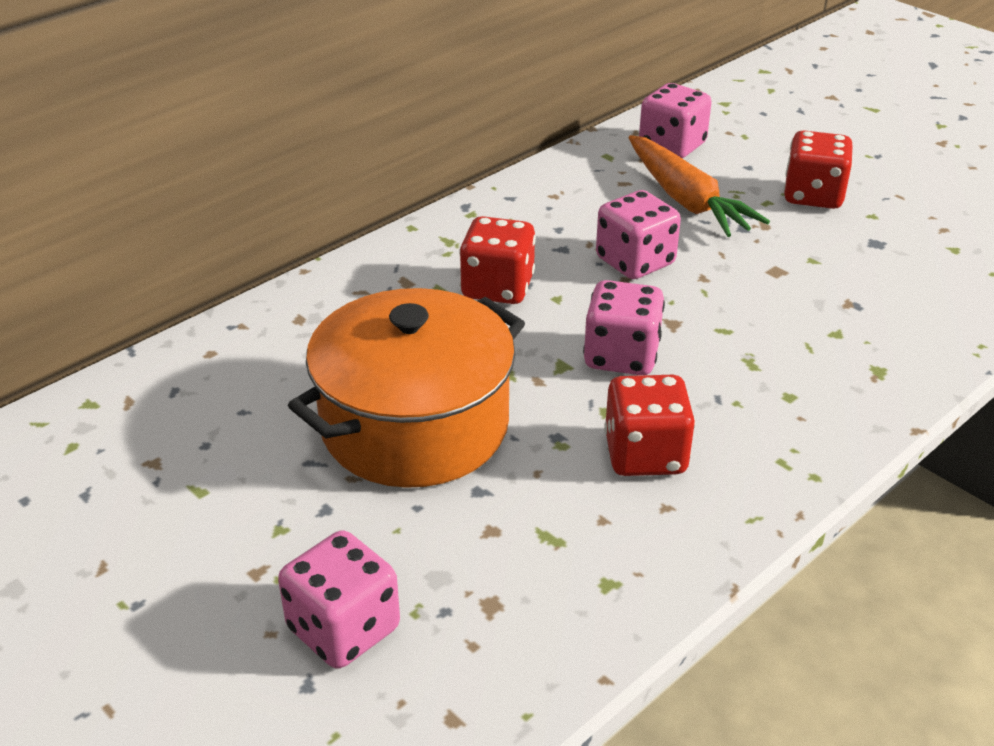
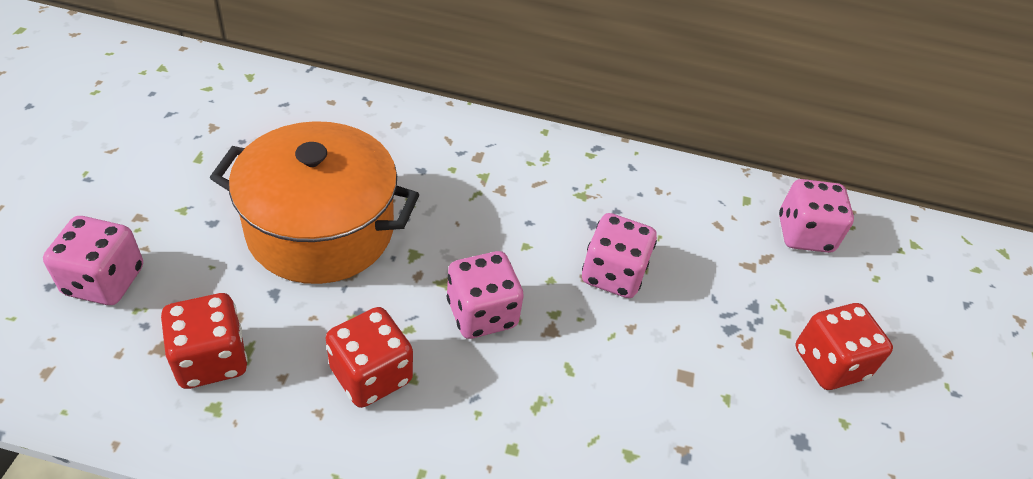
camera: 50 degrees right, 10 degrees up
red dice [459,216,536,304] -> red dice moved to [161,293,248,389]
orange carrot [629,135,770,237] -> none

